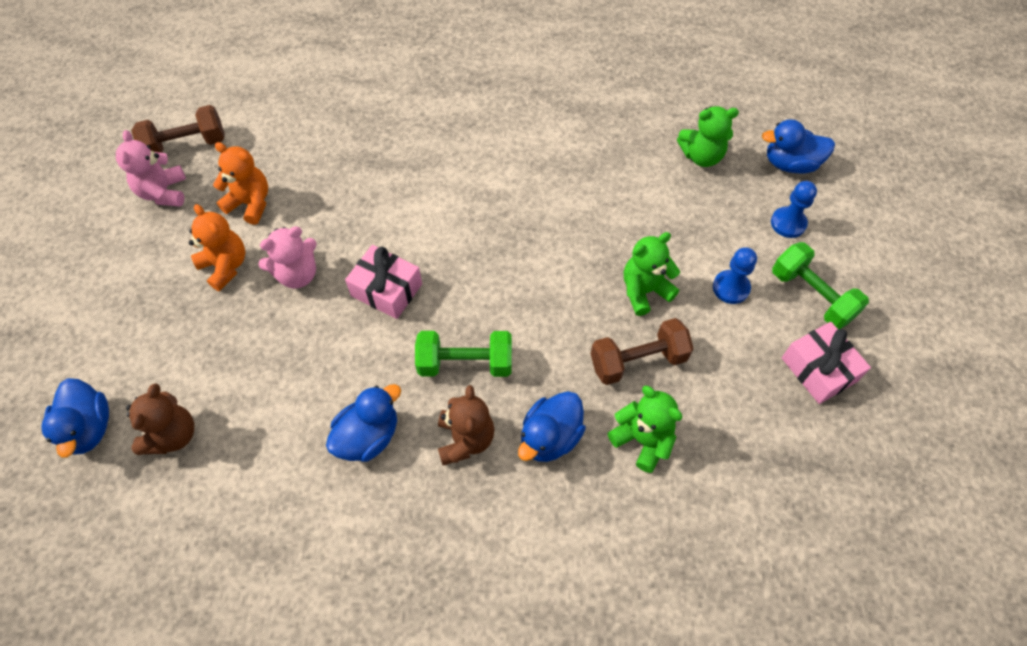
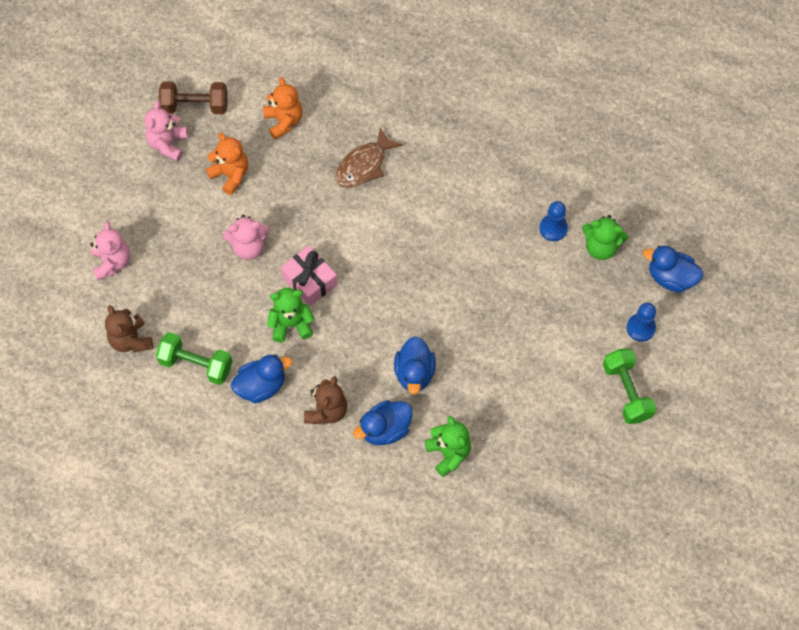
camera: 20 degrees right, 5 degrees up
blue duck [41,378,109,458] -> blue duck moved to [394,336,436,394]
brown teddy bear [126,383,194,455] -> brown teddy bear turned 120 degrees clockwise [105,305,153,353]
orange teddy bear [189,204,245,291] -> orange teddy bear moved to [263,77,303,140]
green dumbbell [415,331,512,377] -> green dumbbell moved to [156,332,233,385]
brown dumbbell [591,318,694,385] -> none
green teddy bear [624,232,680,316] -> green teddy bear moved to [267,288,314,343]
blue pawn [713,247,757,304] -> blue pawn moved to [539,201,568,241]
pink gift [782,322,871,404] -> none
none -> pink teddy bear [90,221,130,281]
none -> brown fish [335,127,403,188]

